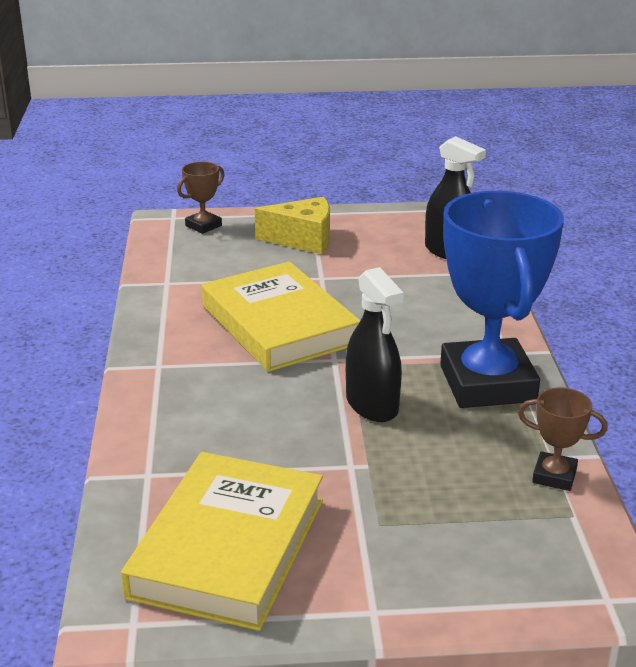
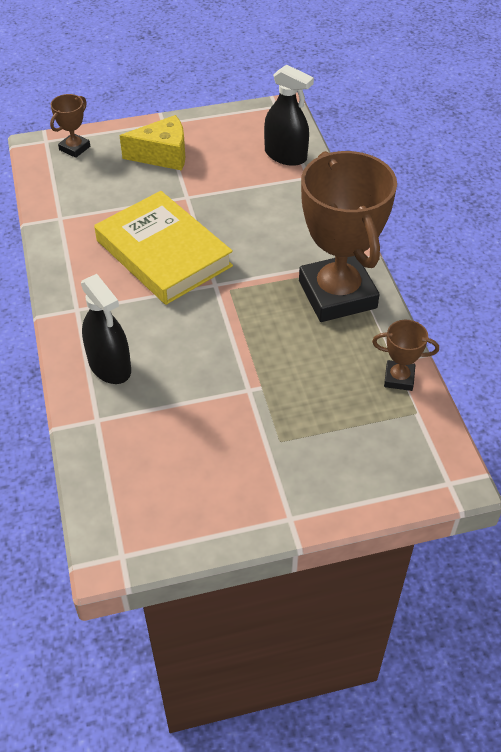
camera: 10 degrees left, 20 degrees up
yellow book [121,452,323,631] -> none
black spray bottle [346,267,404,422] -> black spray bottle moved to [81,274,131,384]
blue trophy [440,191,564,408] -> brown trophy [299,151,397,322]

